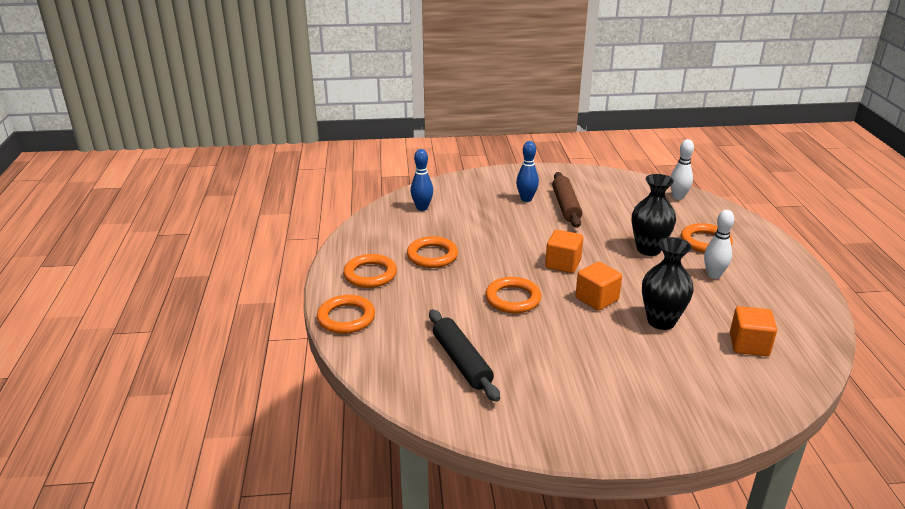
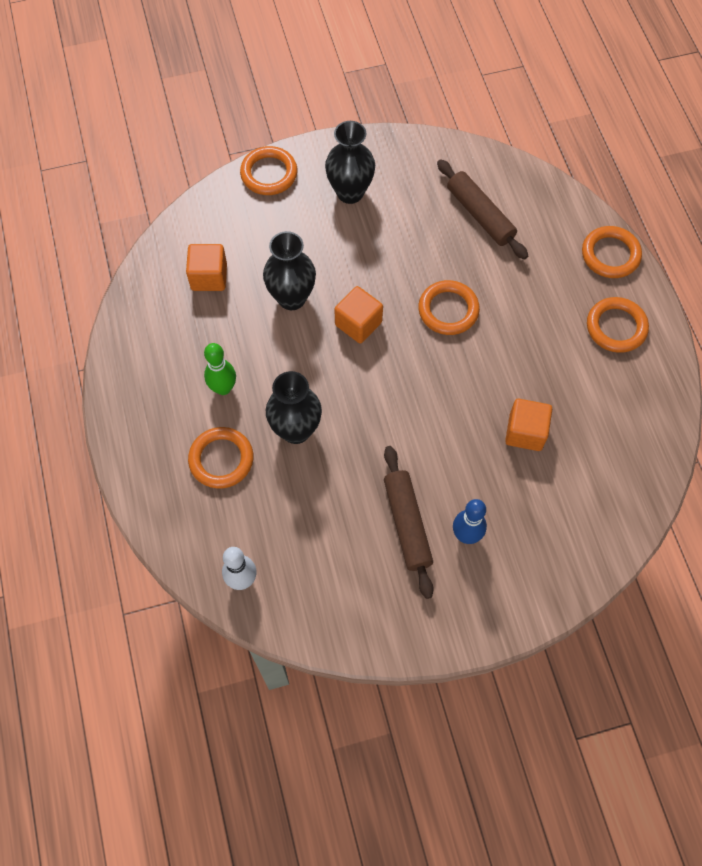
camera: 170 degrees right, 35 degrees up
orange ring [407,236,458,268] -> orange ring moved to [240,146,297,195]
blue bowling pin [410,149,433,211] -> none
black rolling pin [429,309,500,402] -> brown rolling pin [437,159,528,259]
orange cube [545,230,583,273] -> orange cube moved to [505,399,552,451]
white bowling pin [704,210,734,279] -> green bowling pin [204,343,236,395]
none -> black vase [325,121,375,204]

